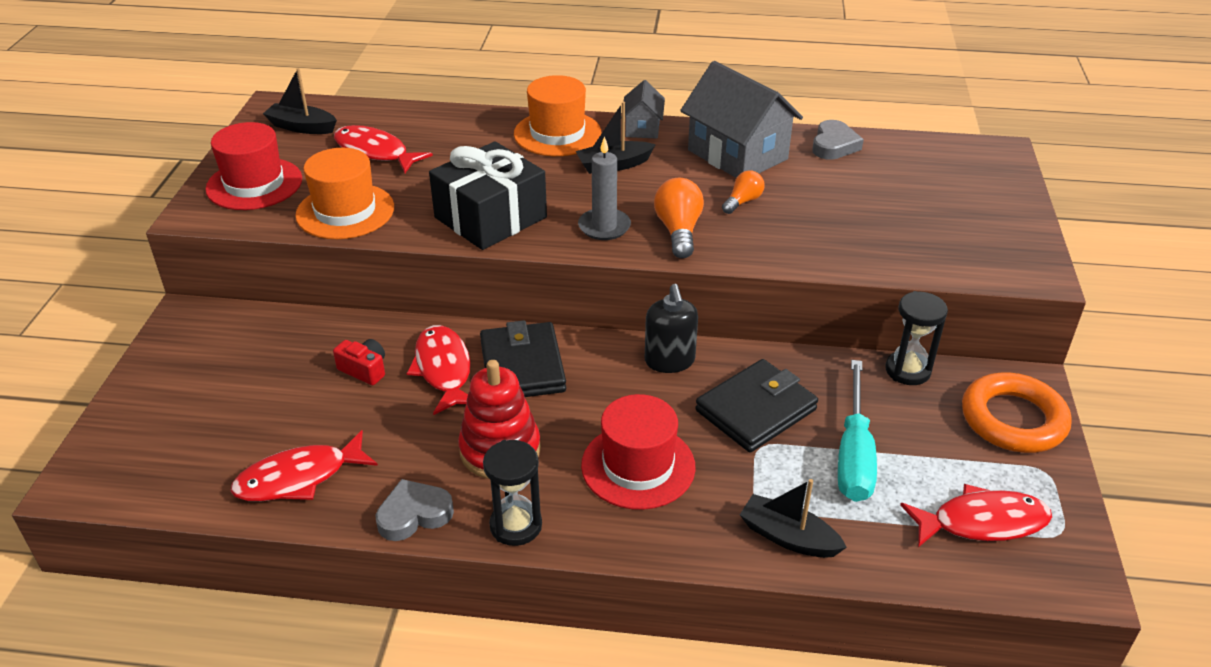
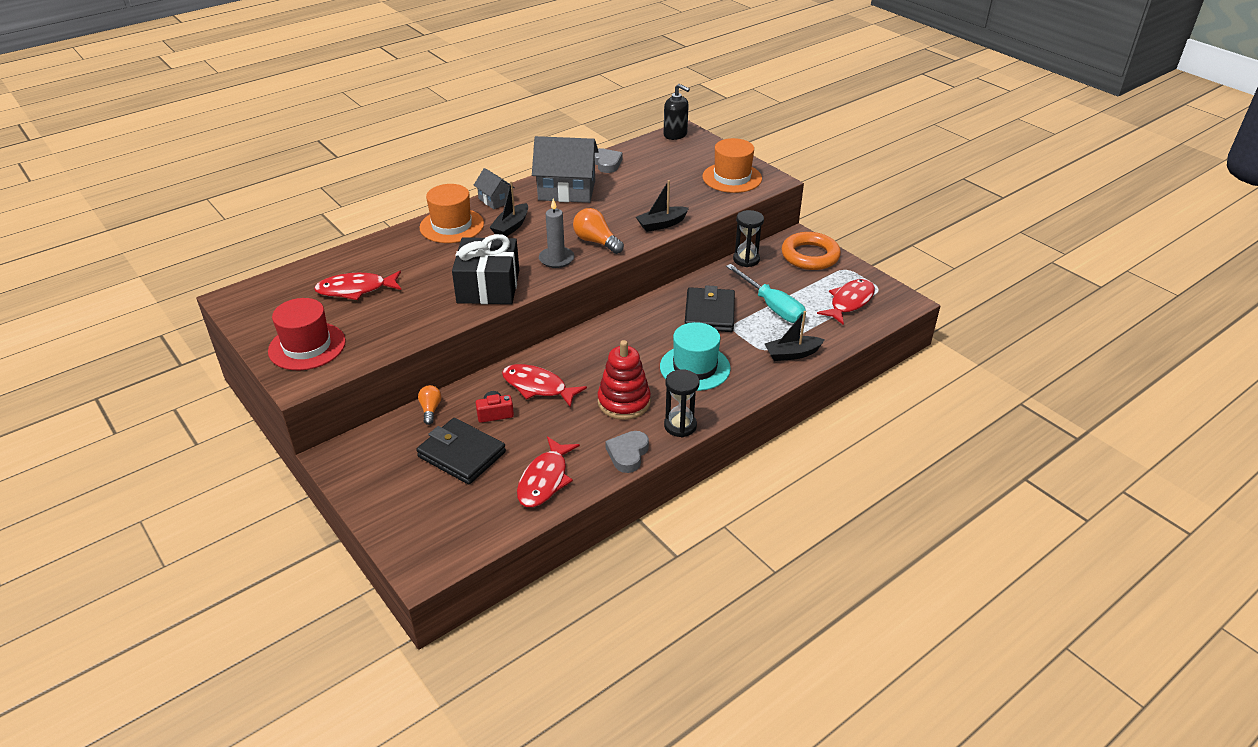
camera: 45 degrees left, 0 degrees up
black boat [263,68,337,134] -> black boat moved to [636,180,689,232]
orange hat [295,148,394,239] -> orange hat moved to [703,138,762,193]
black wallet [480,320,566,397] -> black wallet moved to [416,418,506,485]
red hat [581,394,696,510] -> turquoise hat [660,322,731,391]
black soap dispenser [645,284,698,373] -> black soap dispenser moved to [664,84,690,140]
orange light bulb [722,170,764,214] -> orange light bulb moved to [418,385,442,425]

